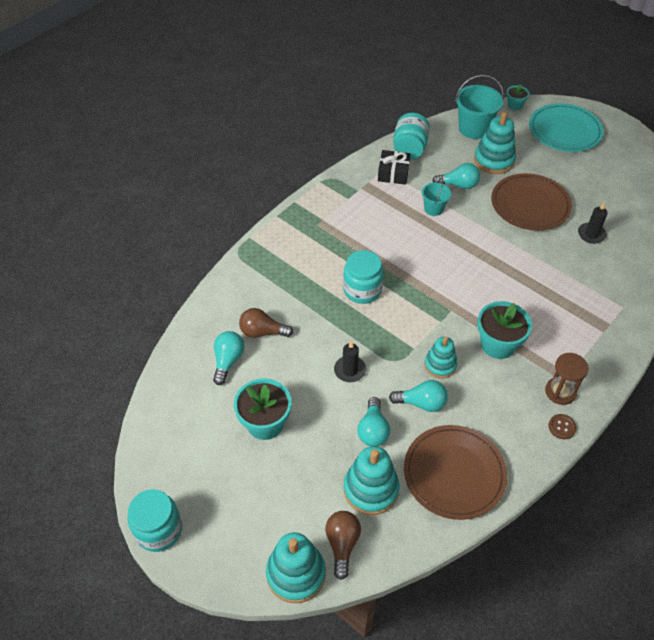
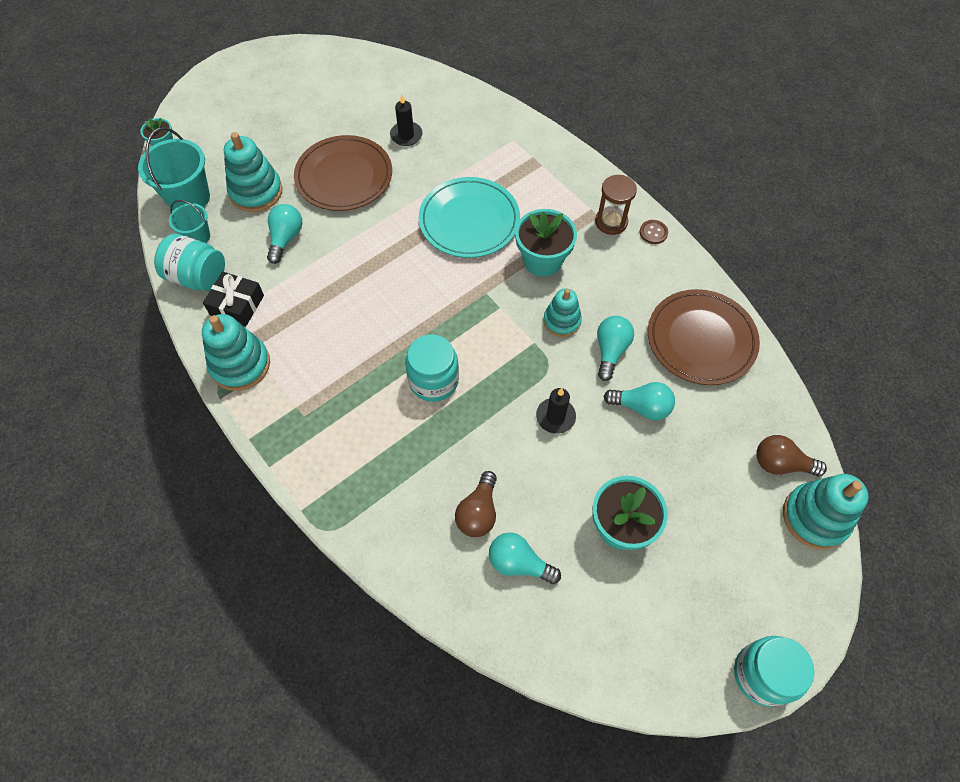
camera: 80 degrees left, 10 degrees up
turquoise stacking toy [343,446,400,515] -> turquoise stacking toy moved to [202,314,270,391]
turquoise bucket [422,178,451,216] -> turquoise bucket moved to [169,200,210,243]
turquoise plate [529,103,604,152] -> turquoise plate moved to [419,177,520,258]

